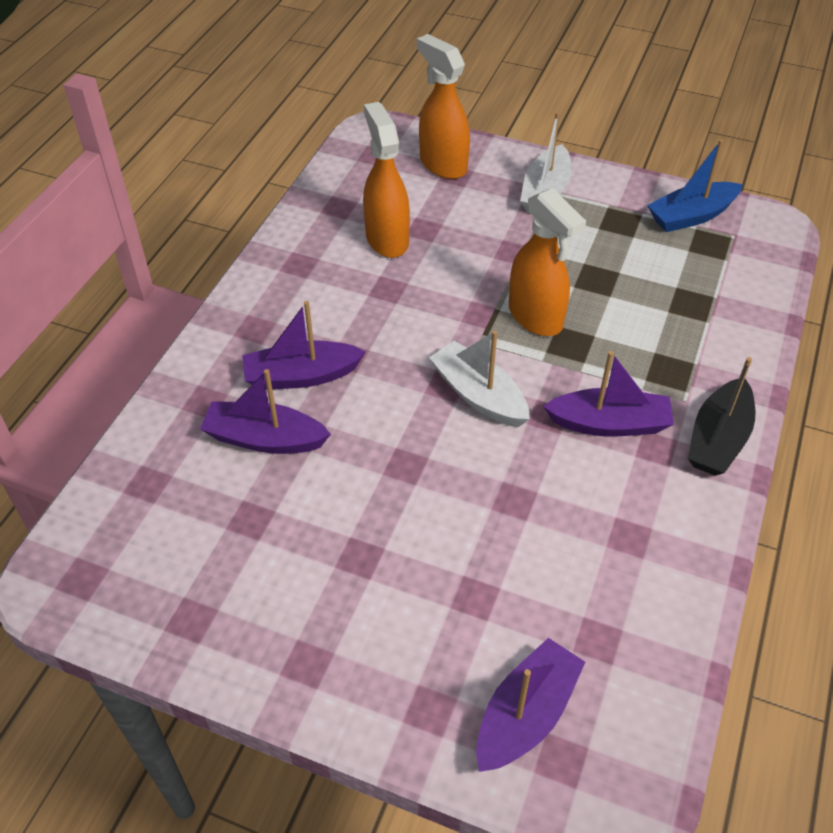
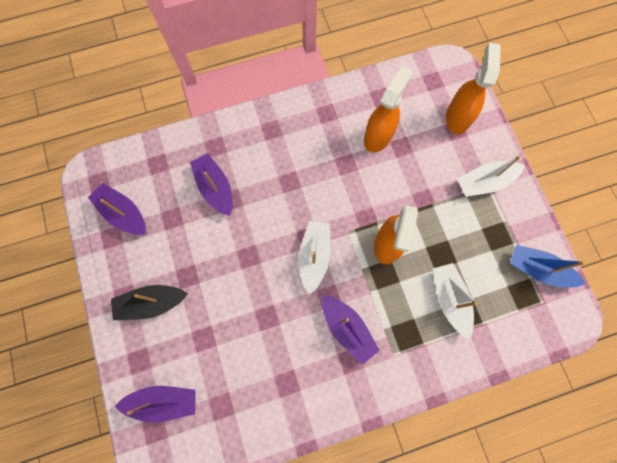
camera: 50 degrees right, 25 degrees up
purple boat [242,301,366,389] -> purple boat moved to [88,183,146,235]
black boat [688,357,755,476] -> black boat moved to [111,285,188,320]
none -> white boat [433,263,478,340]

